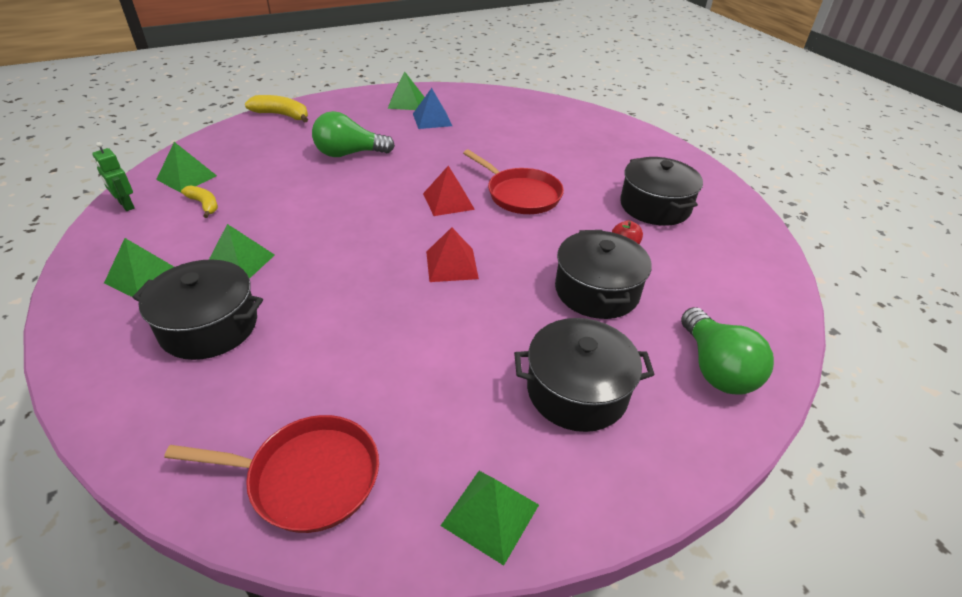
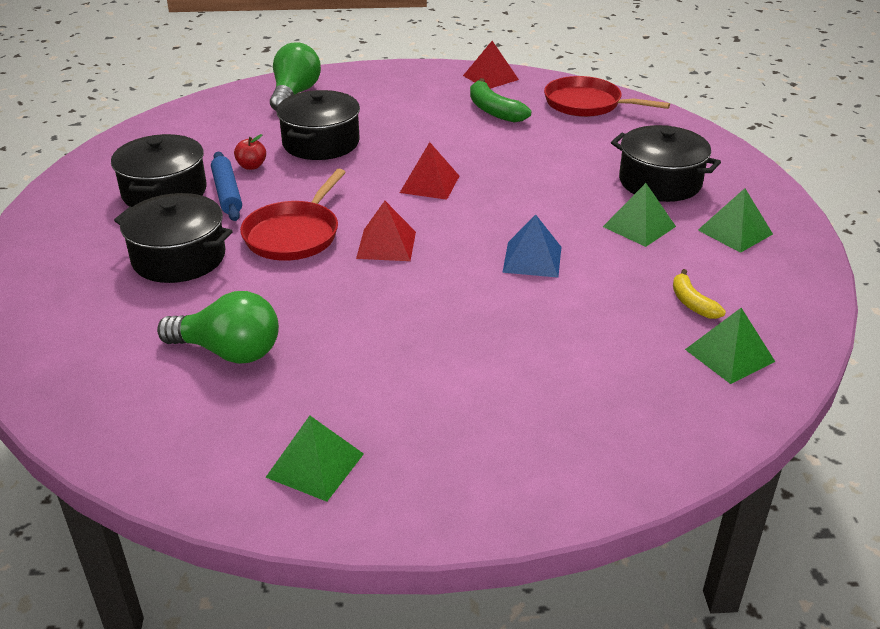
camera: 155 degrees left, 5 degrees down
green robot [92,142,135,211] -> none
yellow banana [245,95,308,123] -> none
green light bulb [312,111,395,157] -> green light bulb moved to [157,291,279,364]
blue pyramid [413,88,452,129] -> blue pyramid moved to [502,214,561,278]
green pyramid [440,471,539,566] -> red pyramid [463,41,519,89]
red pan [463,150,564,214] -> red pan turned 135 degrees counterclockwise [240,169,346,261]
black pot [514,318,655,432] -> black pot moved to [114,193,233,283]
none -> blue rolling pin [211,152,242,221]
none -> green banana [470,78,531,123]

